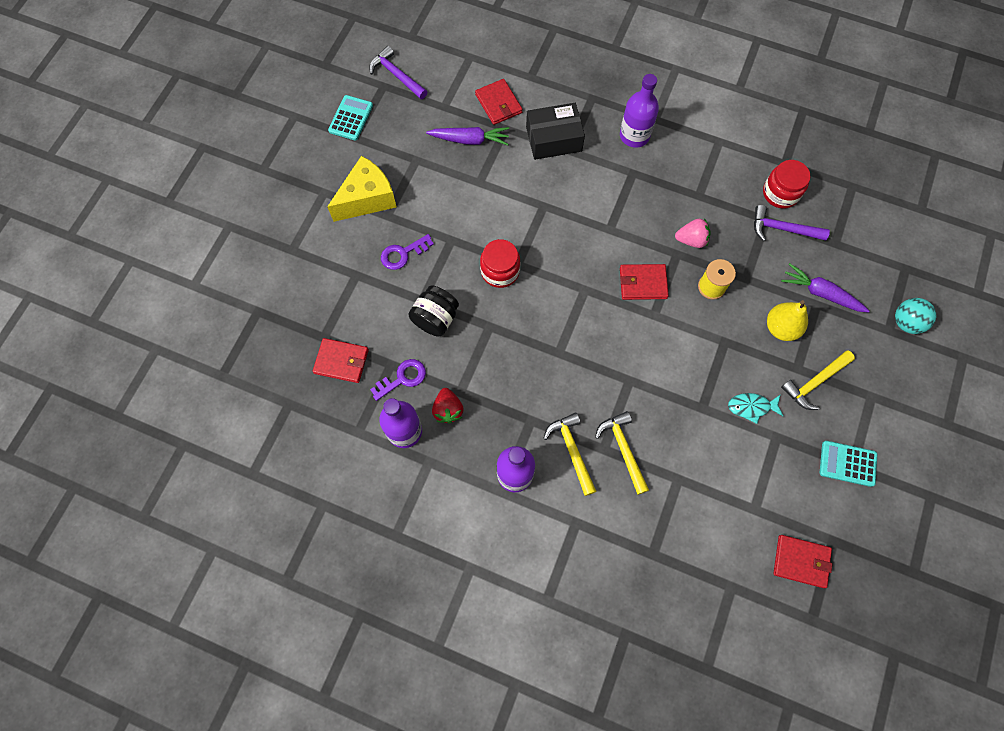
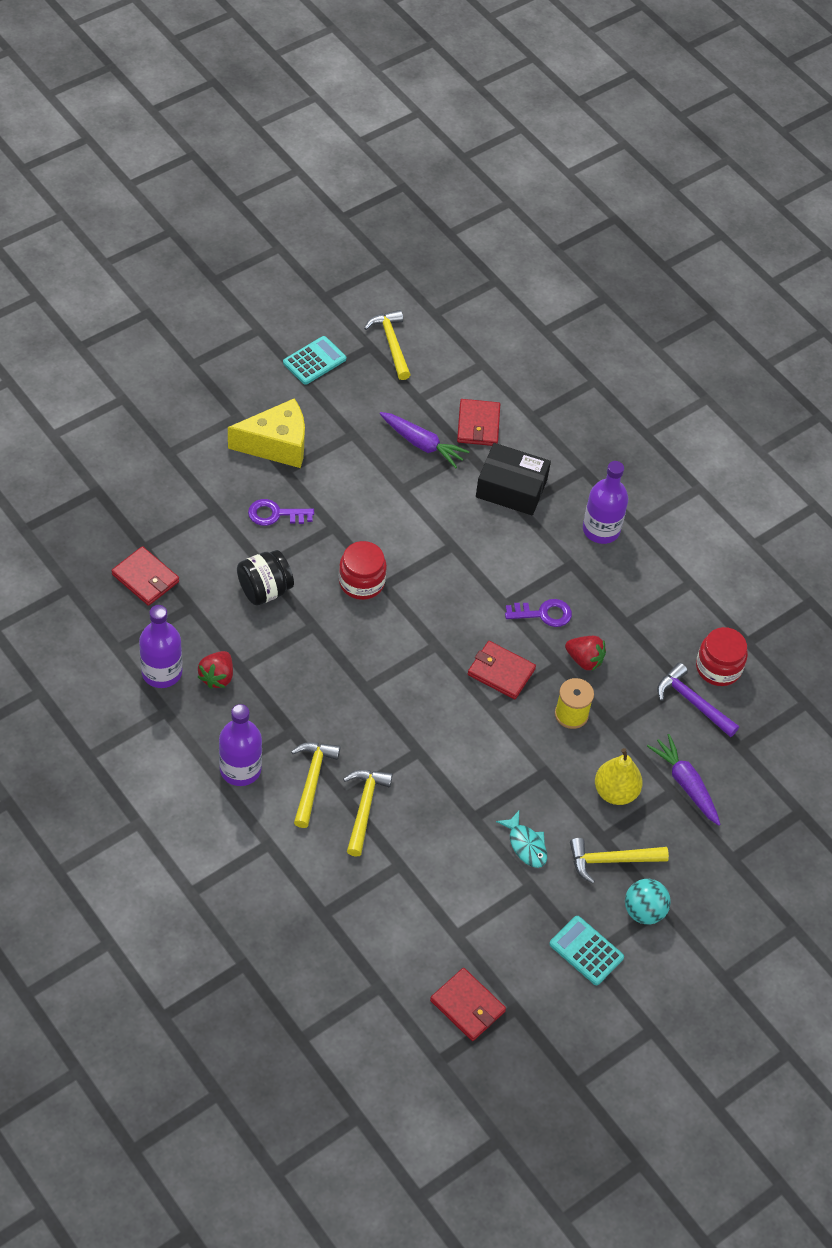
camera: 25 degrees right, 15 degrees down
purple hammer [369,46,427,99] -> yellow hammer [364,310,411,380]
purple key [370,359,426,401] -> purple key moved to [505,599,572,627]
pink strawberry [675,219,711,248] -> red strawberry [565,636,606,671]
turquoise fish [728,393,783,424] -> turquoise fish turned 150 degrees counterclockwise [496,811,547,868]
turquoise ball [895,298,936,334] -> turquoise ball moved to [625,879,671,925]

